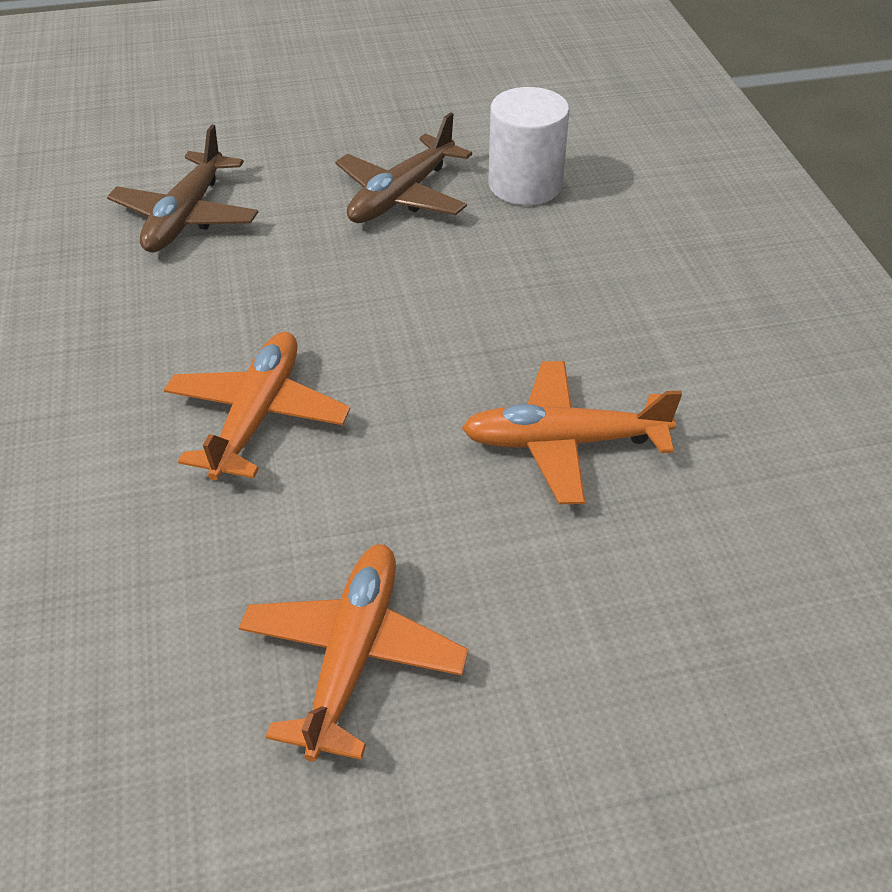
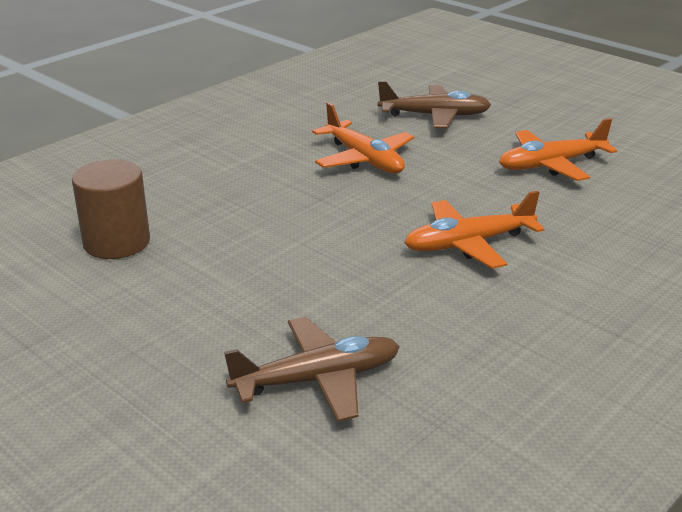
camera: 125 degrees left, 15 degrees down
brown plane [335,112,472,223] -> brown plane moved to [378,81,491,128]
white cylinder [488,87,569,205] -> brown cylinder [72,159,150,259]

